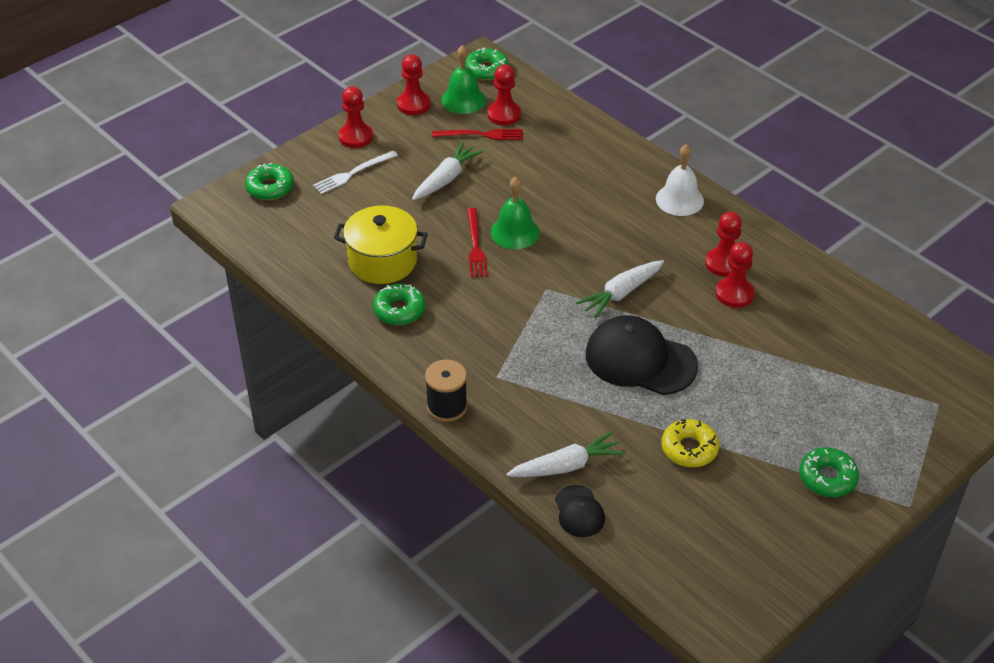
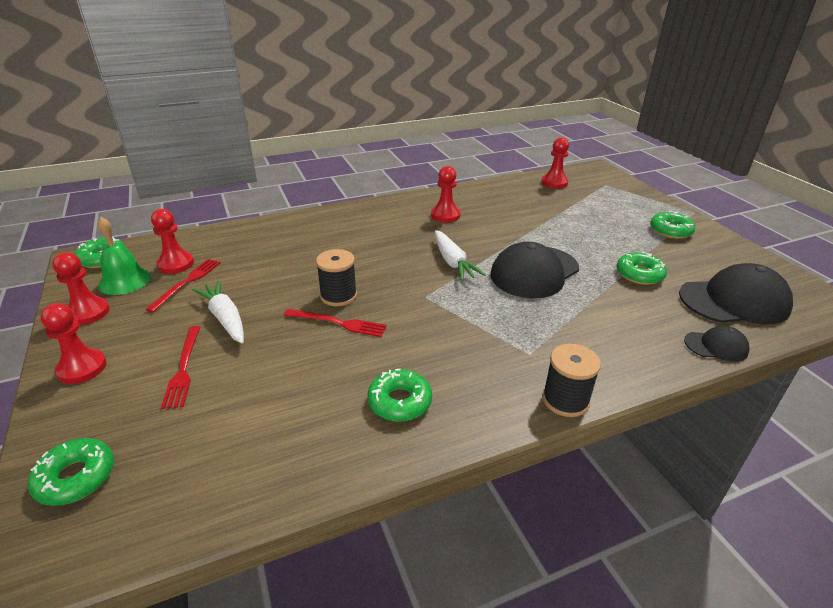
camera: 70 degrees left, 10 degrees down
white fork [313,150,398,194] -> none
yellow pot [334,205,428,284] -> none
green bell [490,177,540,249] -> black spool [316,249,357,306]
white carrot [506,431,625,477] -> none
white bell [656,144,704,216] -> none
yellow donut [662,419,719,467] -> green donut [616,252,667,285]
red pawn [716,242,755,308] -> red pawn moved to [541,137,569,188]
none -> red fork [161,326,200,409]
none -> black cap [679,263,793,324]

